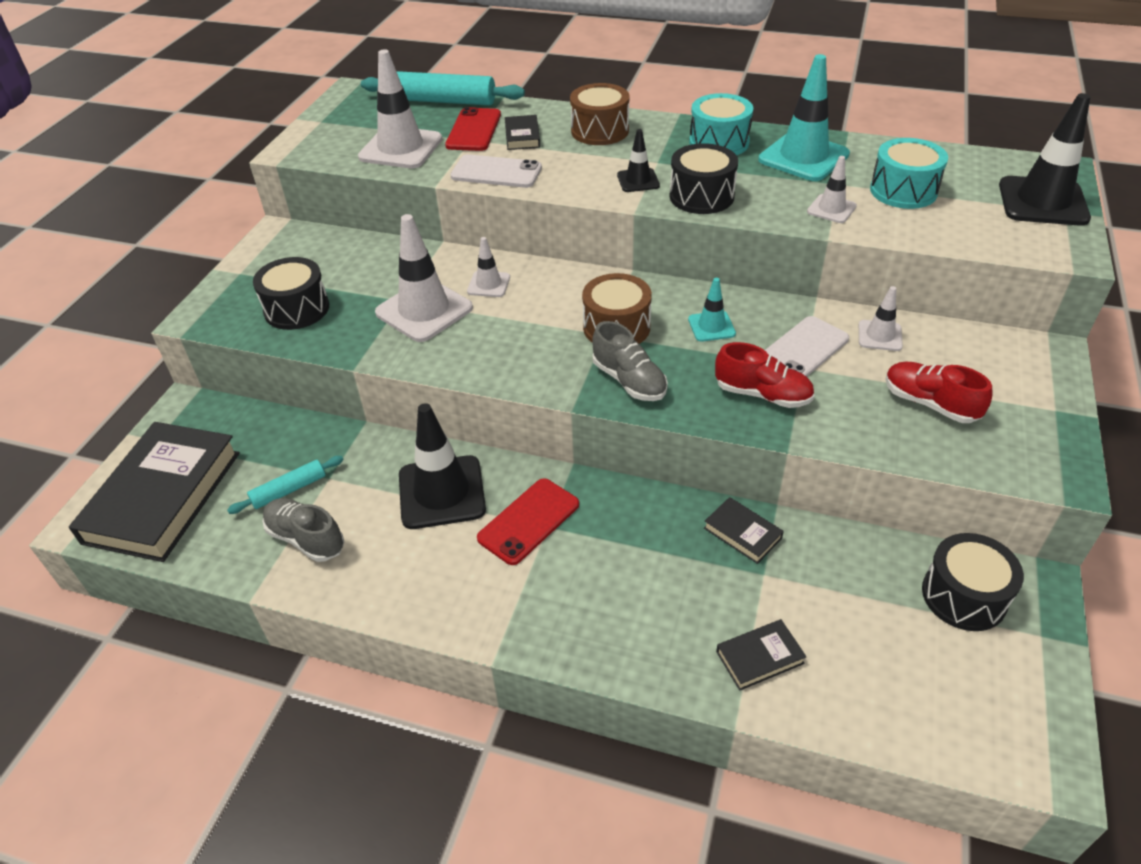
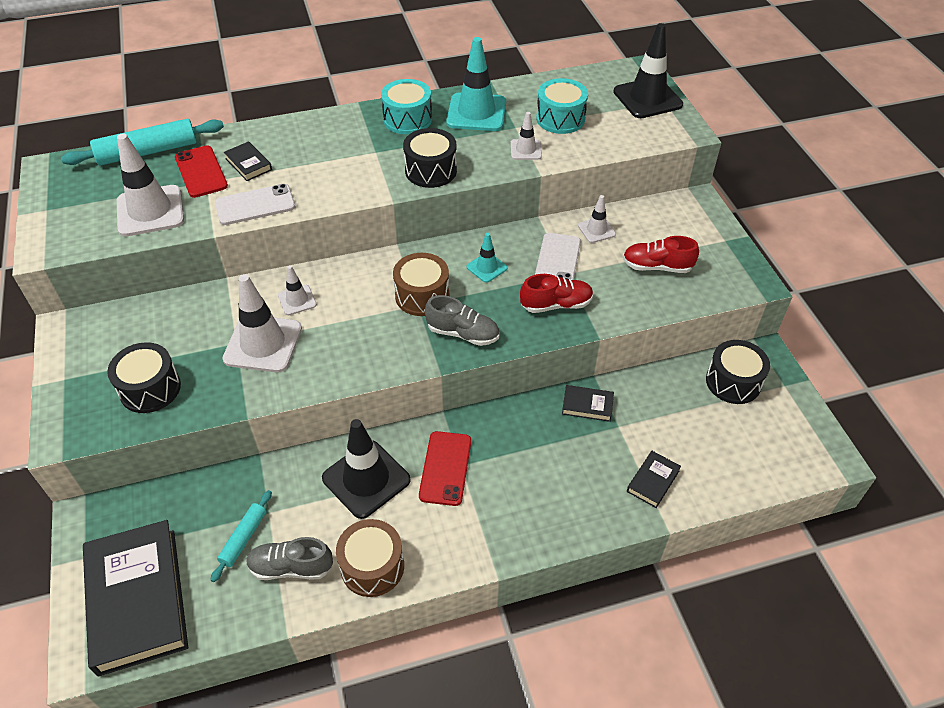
camera: 35 degrees left, 5 degrees up
brown drum [570,83,629,145] -> brown drum moved to [336,519,404,597]
black traffic cone [617,129,660,192] -> none

